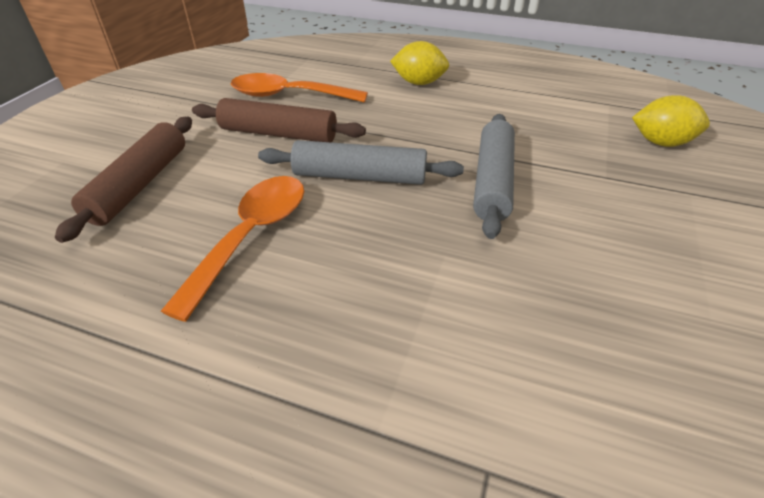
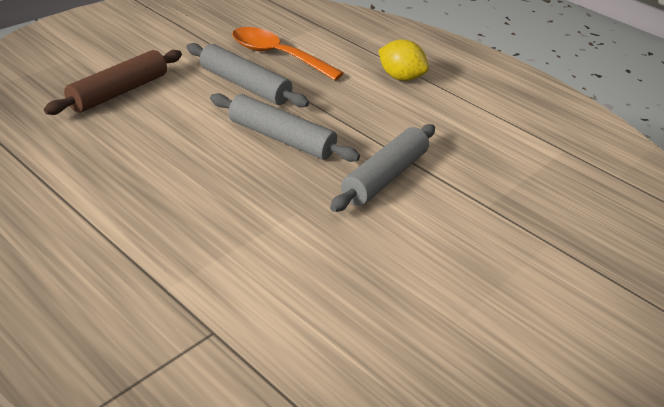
camera: 20 degrees right, 5 degrees down
orange spoon [161,176,304,322] -> none
brown rolling pin [192,98,366,142] -> grey rolling pin [187,43,309,107]
yellow lemon [632,95,710,147] -> none

